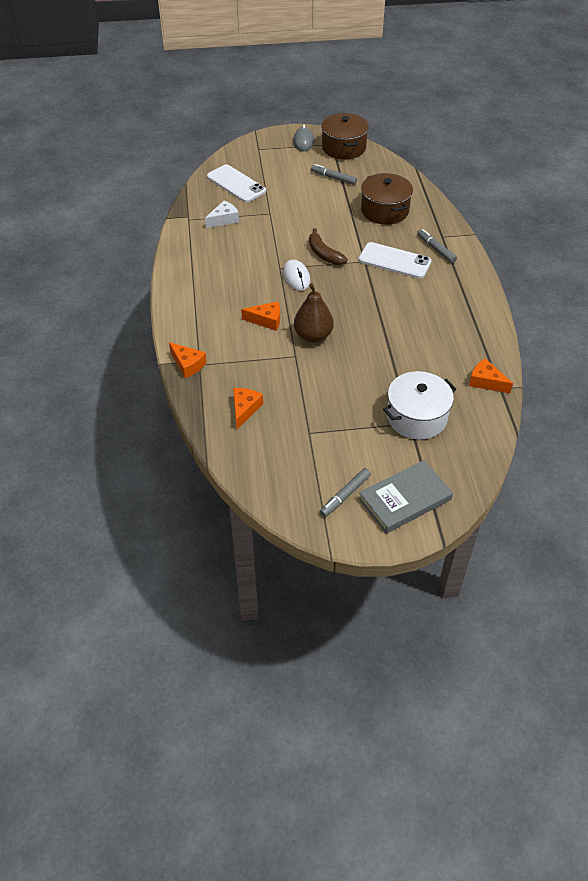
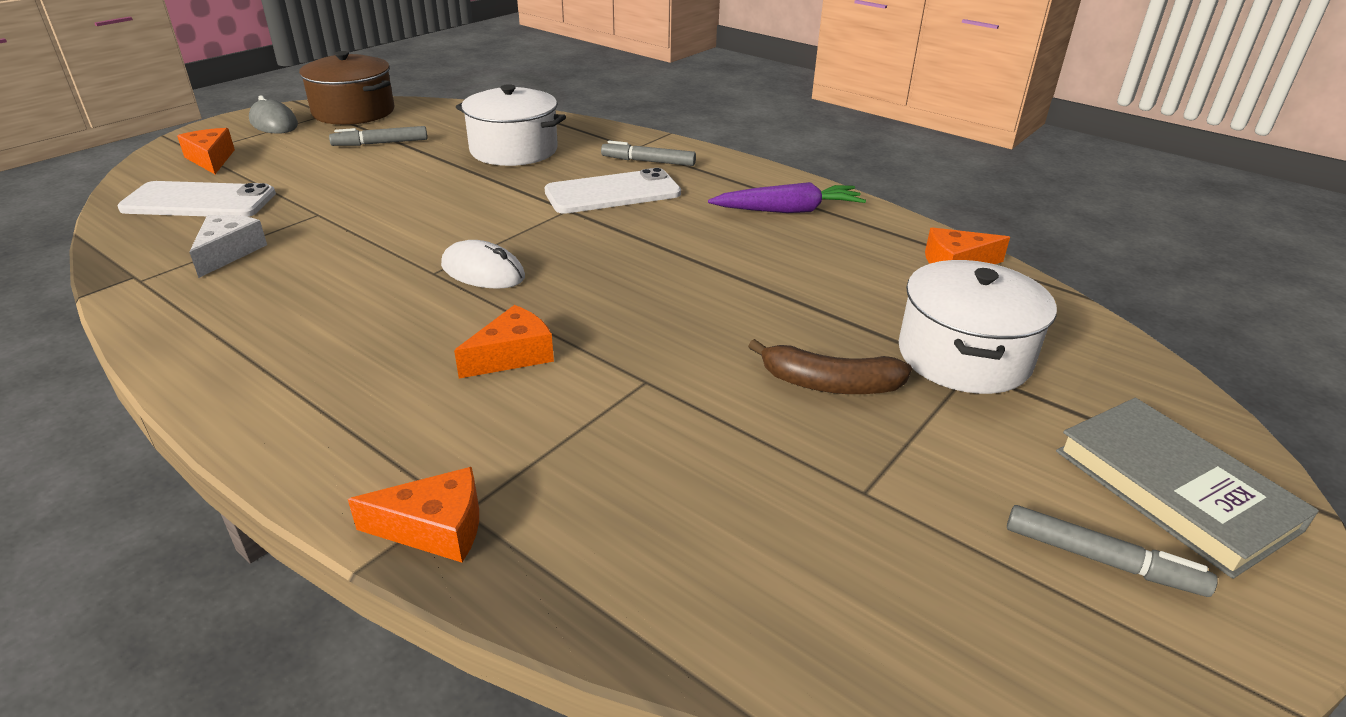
camera: 45 degrees left, 15 degrees down
orange cheese [233,388,263,429] -> orange cheese moved to [177,128,235,174]
brown pear [294,283,334,343] -> none
brown banana [309,228,348,265] -> brown banana moved to [748,339,912,394]
grey marker [320,468,371,517] -> grey marker turned 60 degrees counterclockwise [1007,505,1218,597]
grey book [359,460,453,534] -> grey book turned 45 degrees counterclockwise [1056,398,1319,579]
brown pot [361,173,413,225] -> white pot [456,84,566,166]
none -> purple carrot [708,182,866,213]

